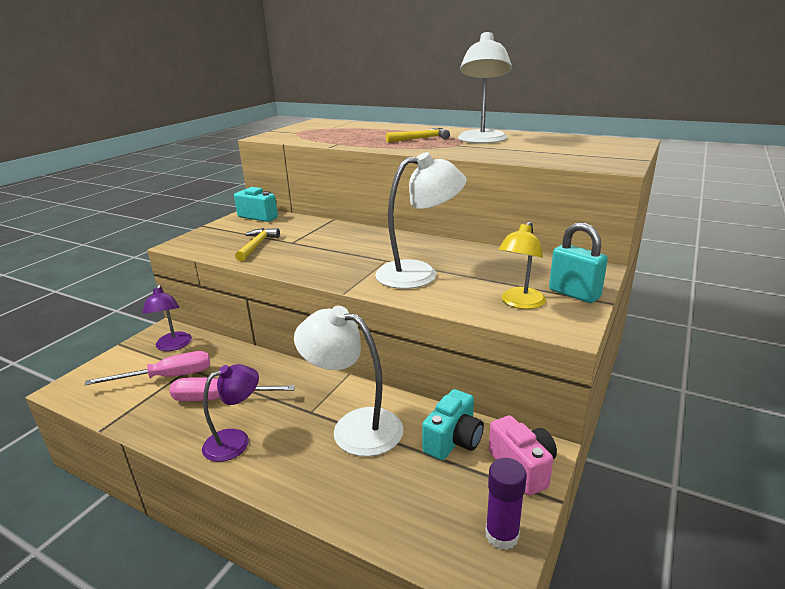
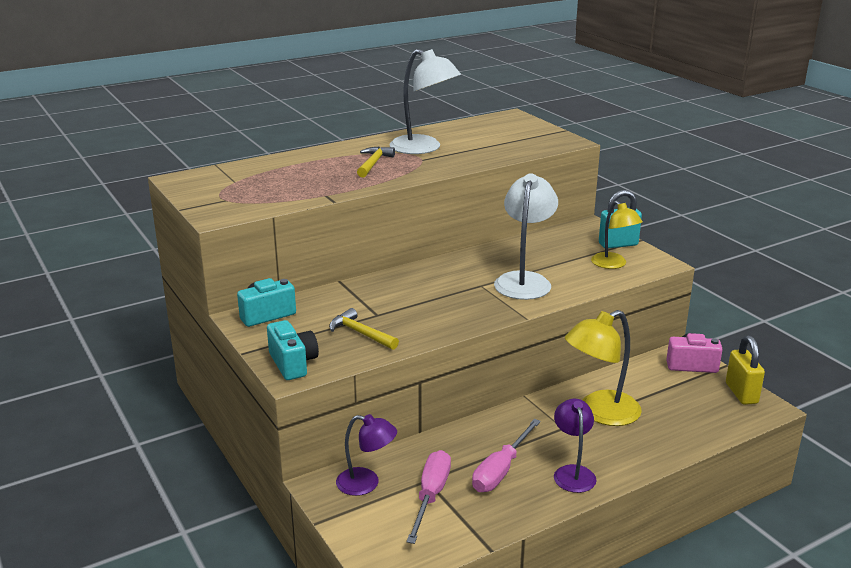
camera: 60 degrees left, 0 degrees up
white lamp [294,306,403,457] -> yellow lamp [565,310,642,426]
turquoise camera [422,389,484,460] -> turquoise camera moved to [267,320,319,380]
purple glue stick [485,458,527,550] -> yellow padlock [726,335,765,405]

